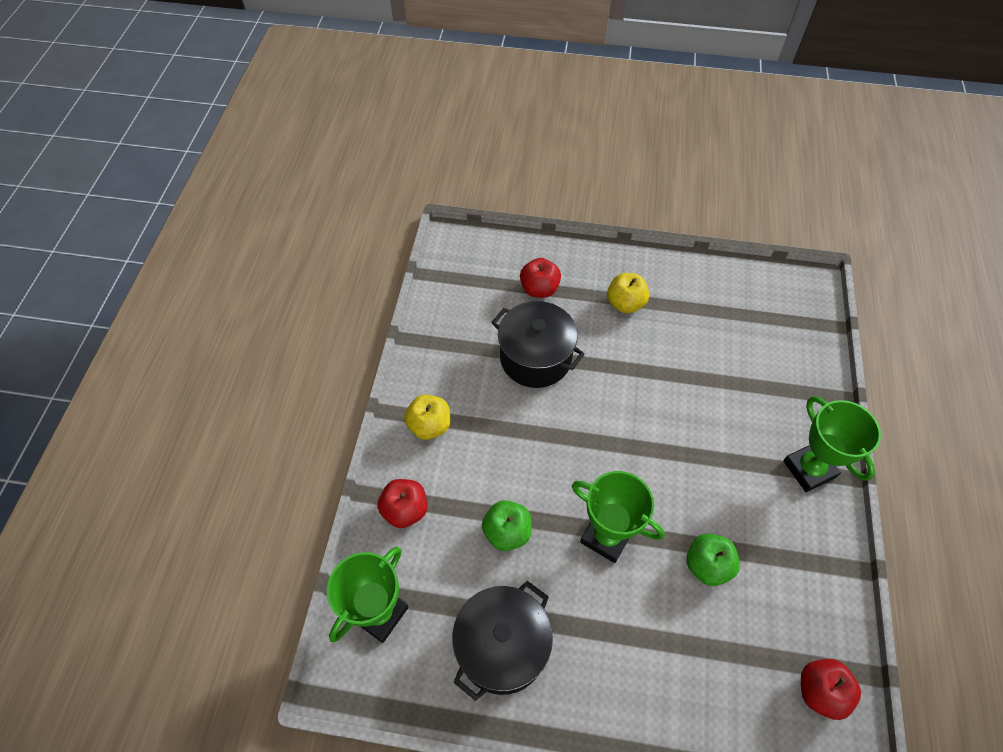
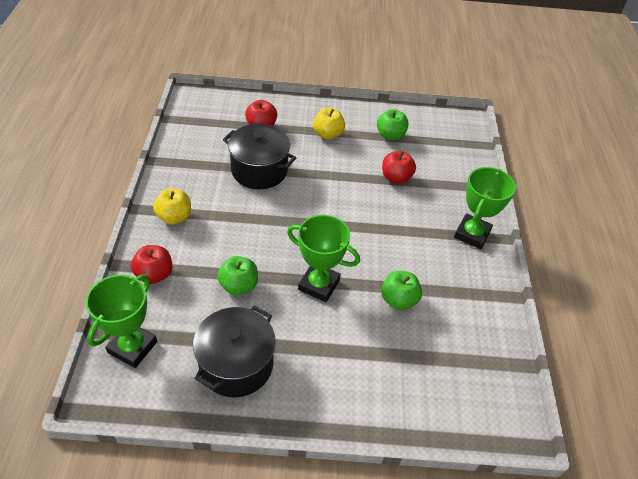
camera: 10 degrees left, 10 degrees down
green trophy [783,396,881,492] -> green trophy turned 60 degrees clockwise [454,167,516,249]
red apple [801,659,861,720] -> red apple moved to [382,151,416,184]
none -> green apple [377,109,409,140]

